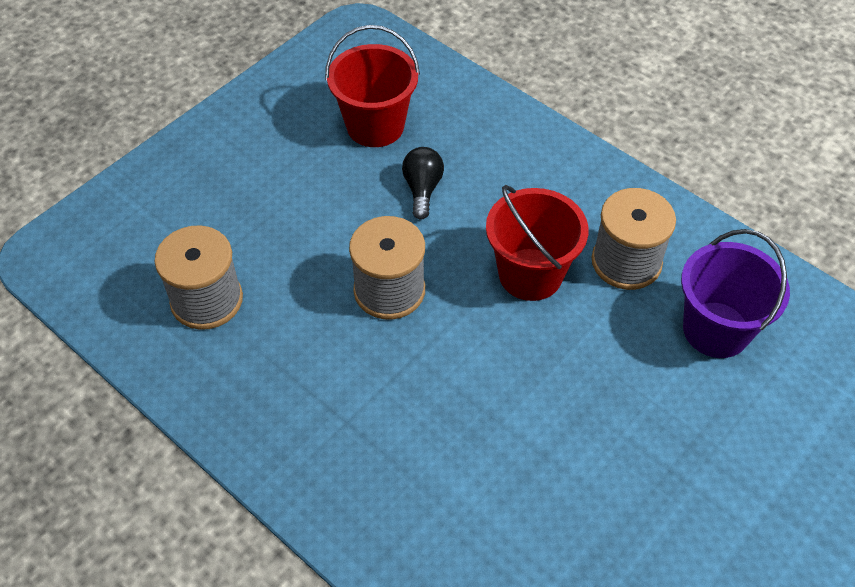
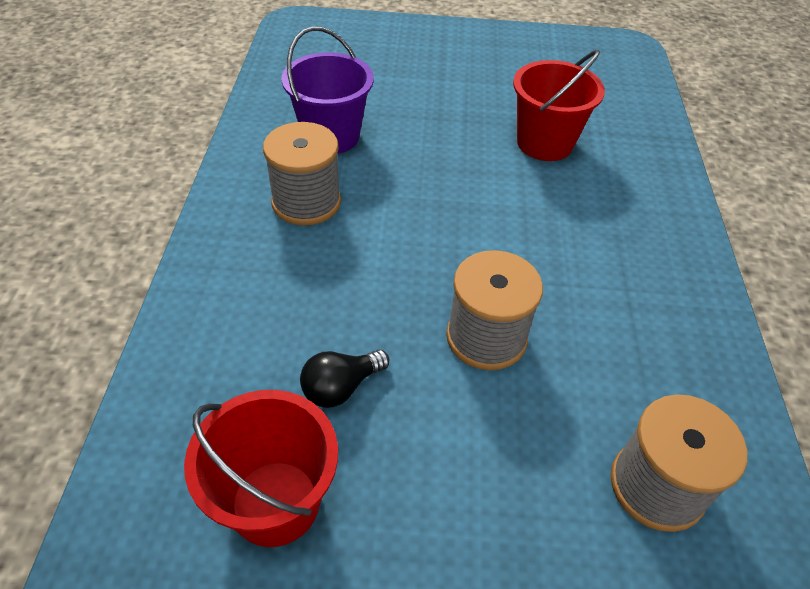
camera: 130 degrees left, 5 degrees down
red bucket [486,185,589,301] -> red bucket moved to [513,50,605,161]

